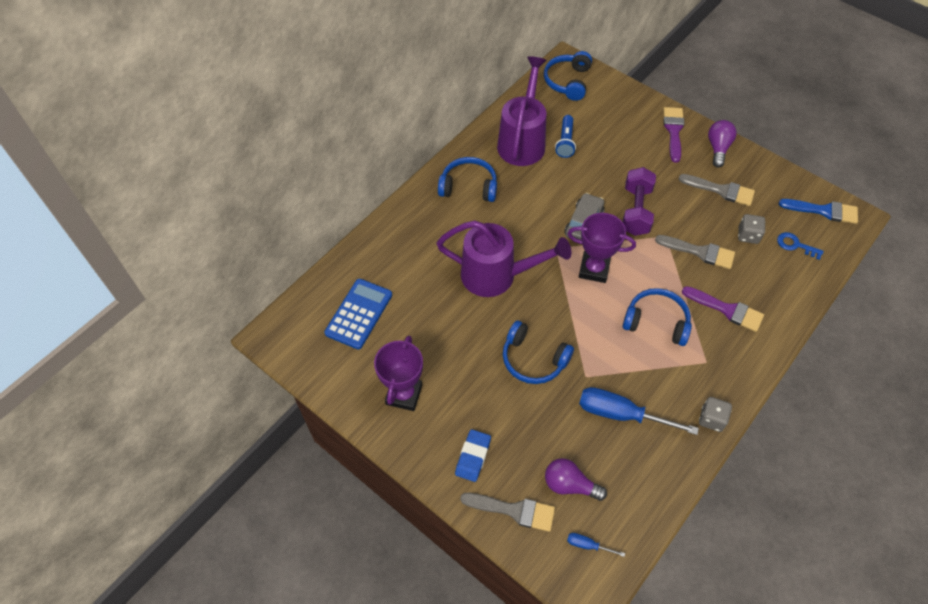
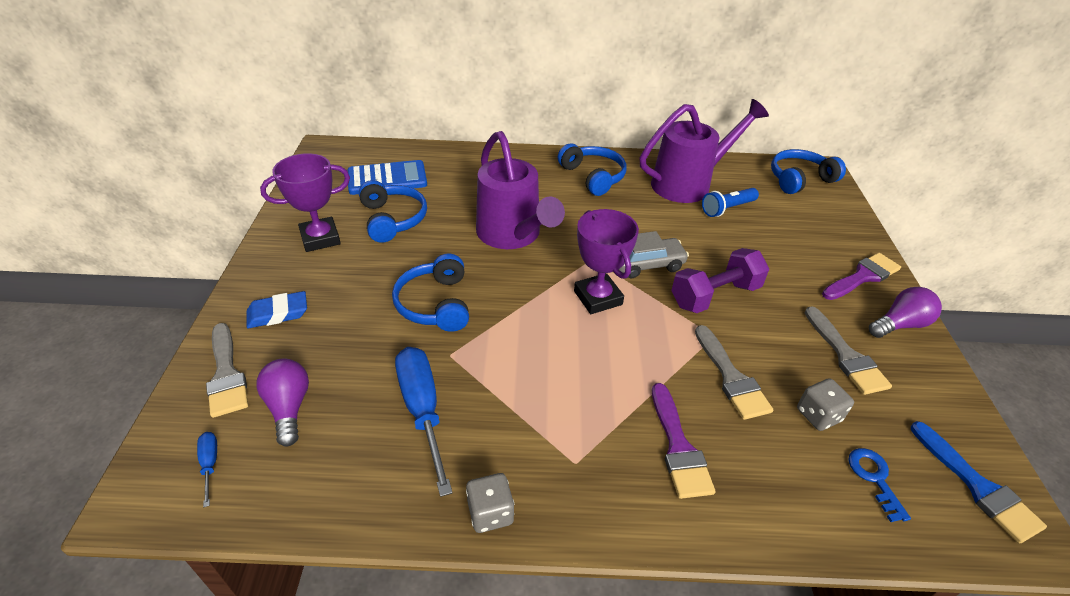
camera: 50 degrees right, 15 degrees down
blue headphones [623,288,692,346] -> blue headphones moved to [359,180,427,243]

